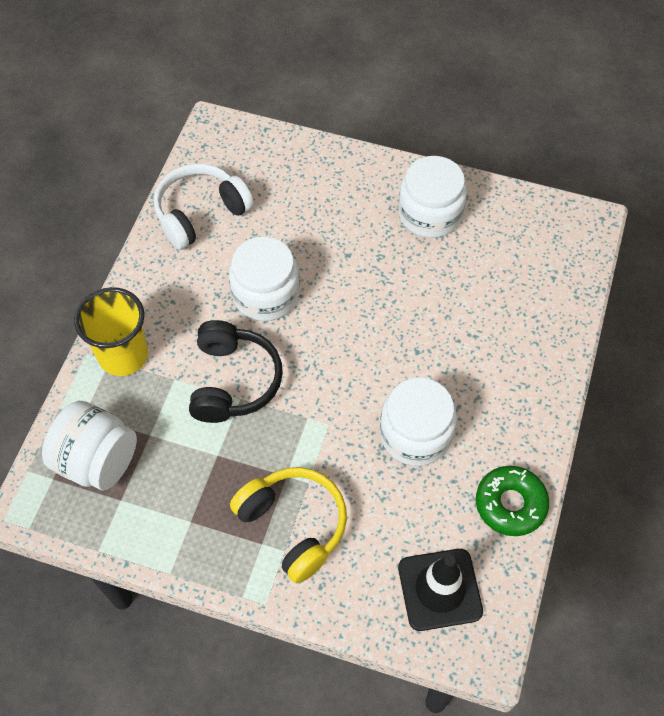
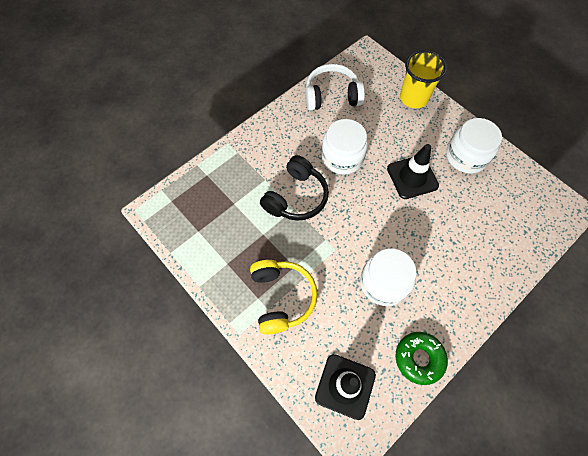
camera: 30 degrees right, 5 degrees up
white jar [42,401,137,491] -> none
yellow cup [74,287,148,376] -> yellow cup moved to [400,50,447,108]
none -> black traffic cone [387,144,439,199]

